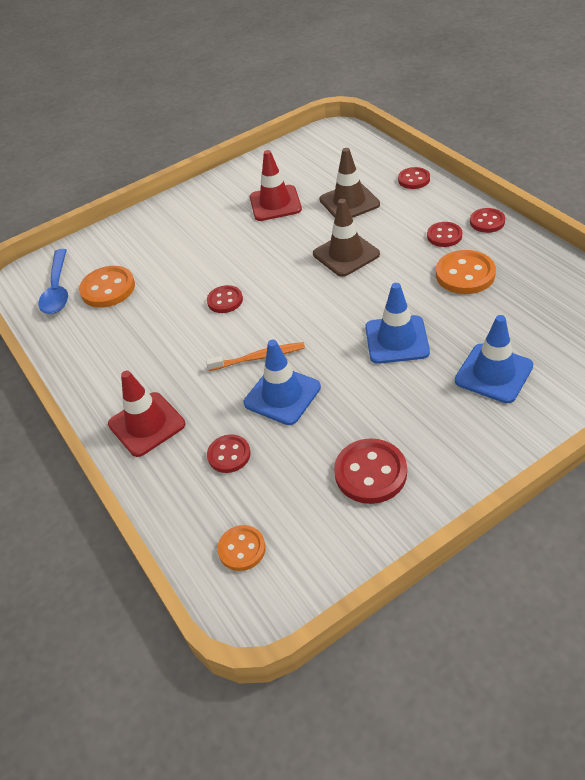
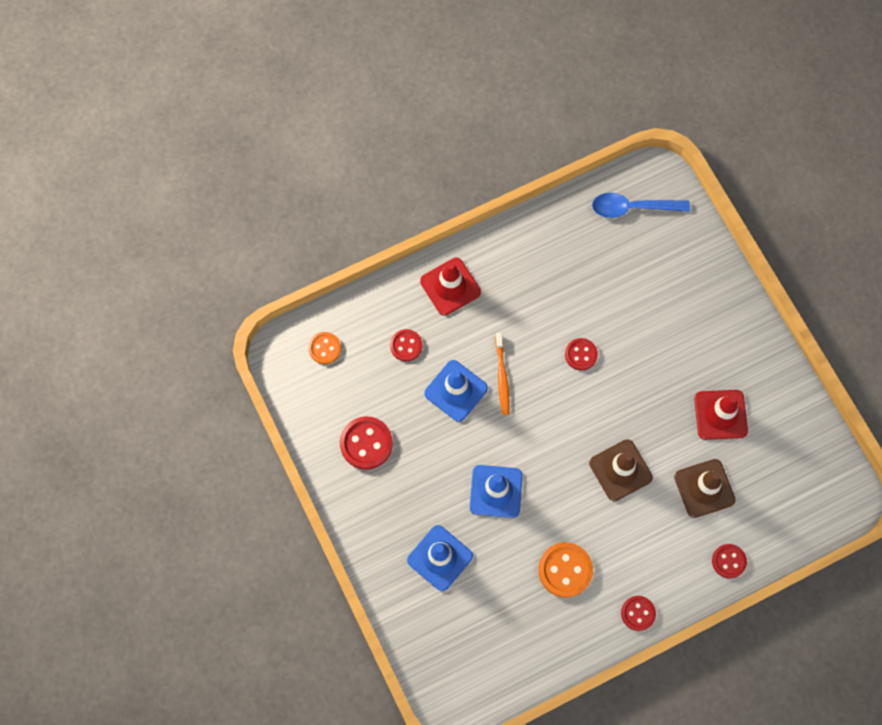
camera: 90 degrees right, 25 degrees up
orange button [79,266,135,308] -> none
red button [427,222,462,247] -> none

